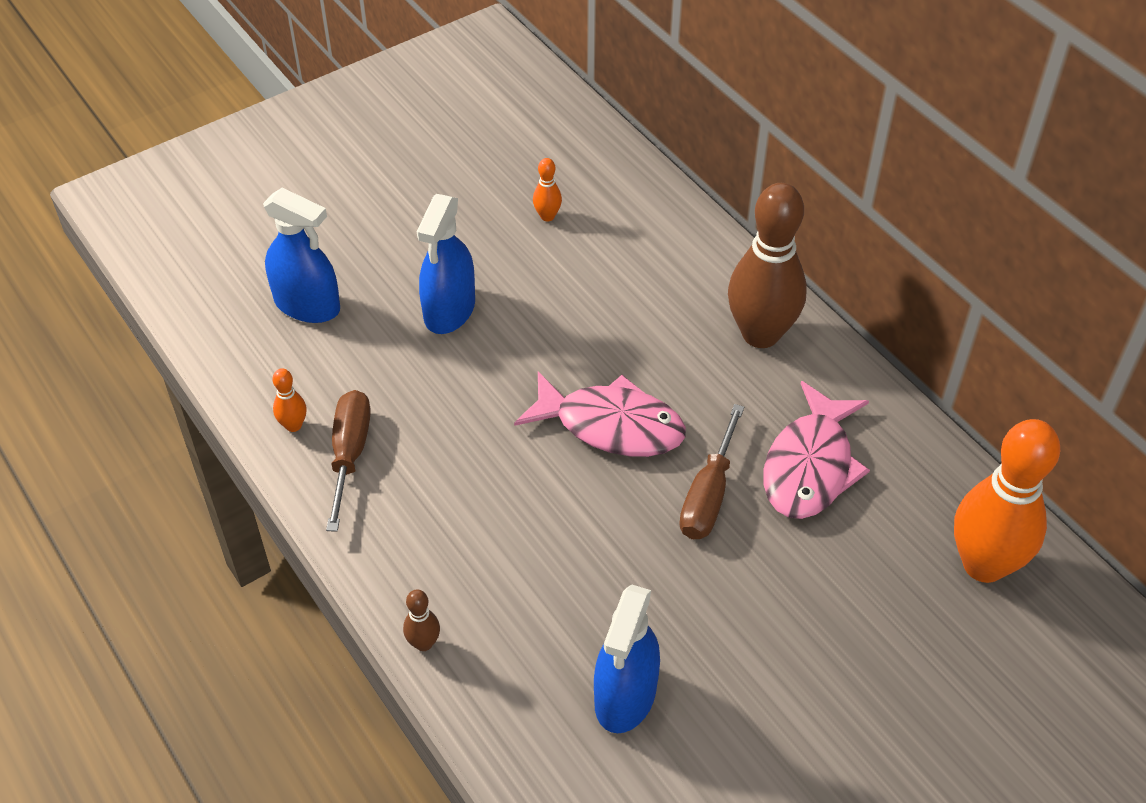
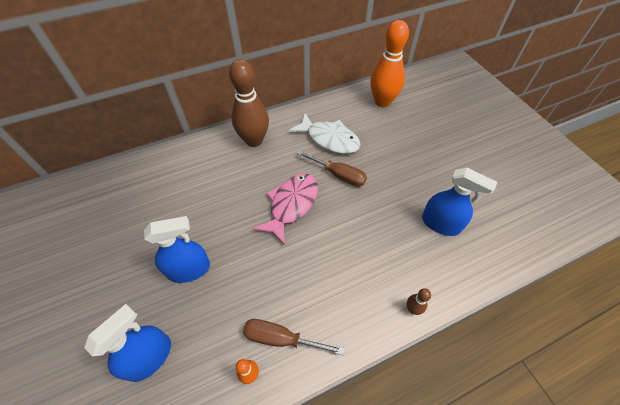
camera: 80 degrees left, 5 degrees up
blue spray bottle [417,194,475,334] -> blue spray bottle turned 45 degrees counterclockwise [144,216,210,283]
orange bowling pin [533,158,562,221] -> none
pink fish [764,381,870,519] -> white fish [289,113,361,154]

